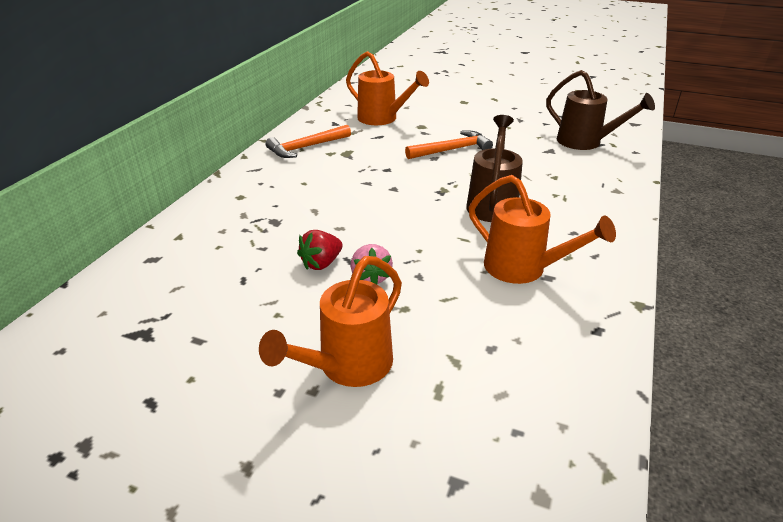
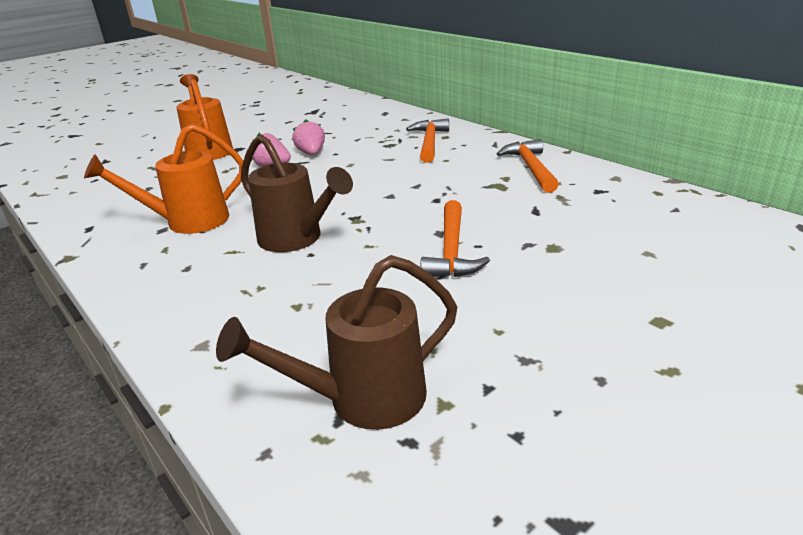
camera: 120 degrees right, 5 degrees down
red strawberry [297,230,343,270] -> pink strawberry [292,120,325,155]
orange watering can [346,51,429,125] -> none
none -> orange hammer [406,118,449,163]

